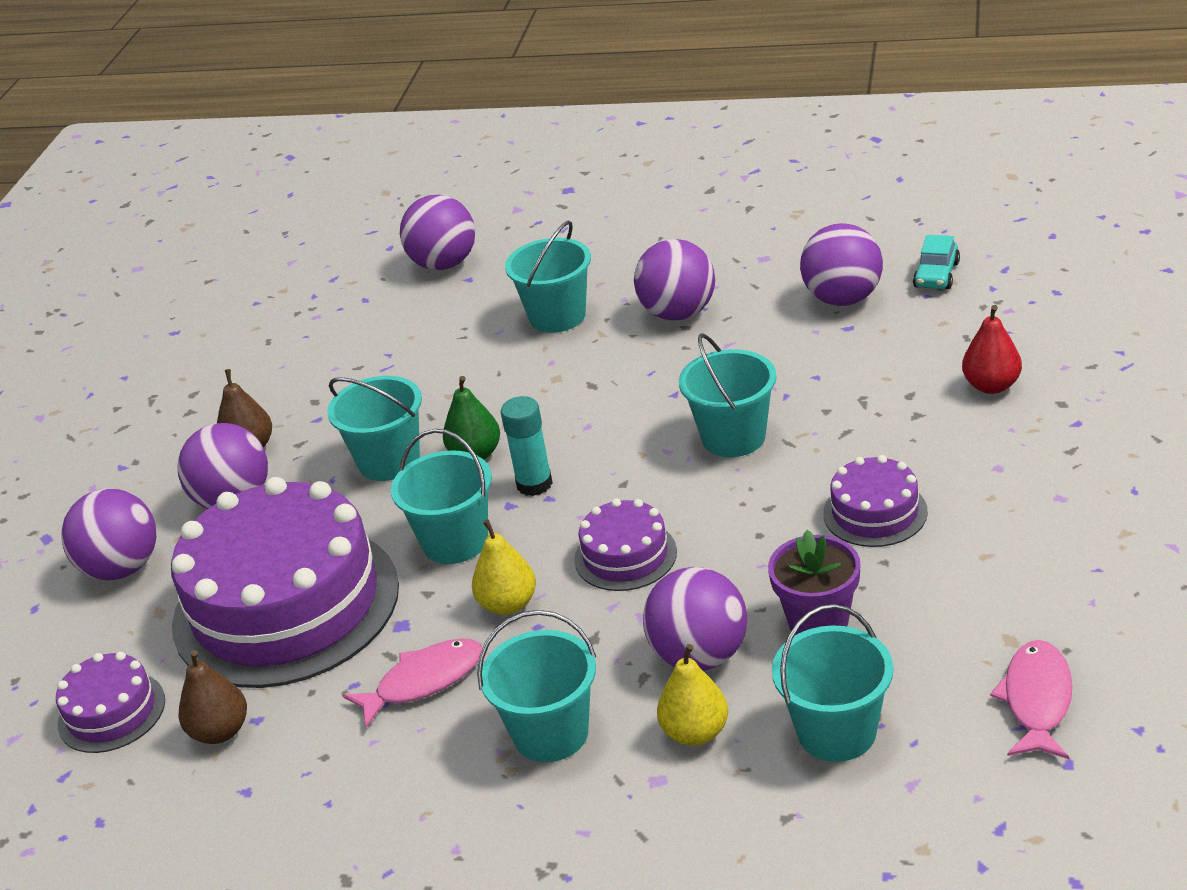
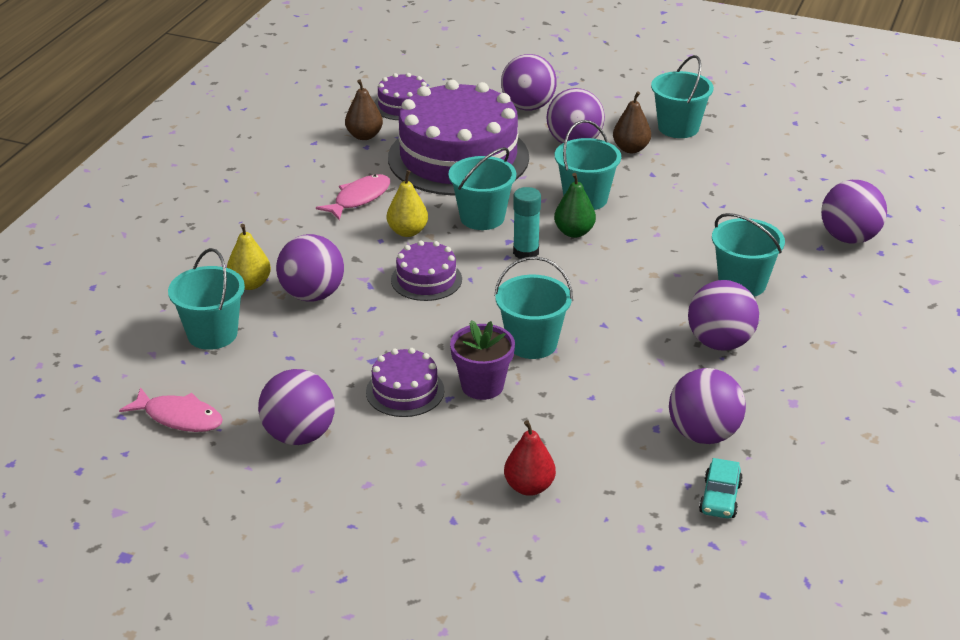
camera: 95 degrees right, 0 degrees up
pink fish [342,638,482,728] -> pink fish turned 120 degrees counterclockwise [316,174,390,220]
turquoise bucket [477,610,596,762] -> turquoise bucket moved to [651,55,714,138]
purple flower pot [768,530,860,635] -> purple flower pot moved to [450,320,515,400]
turquoise car [913,235,960,289] -> turquoise car turned 105 degrees counterclockwise [699,458,743,518]
none -> purple ball [258,369,335,445]

